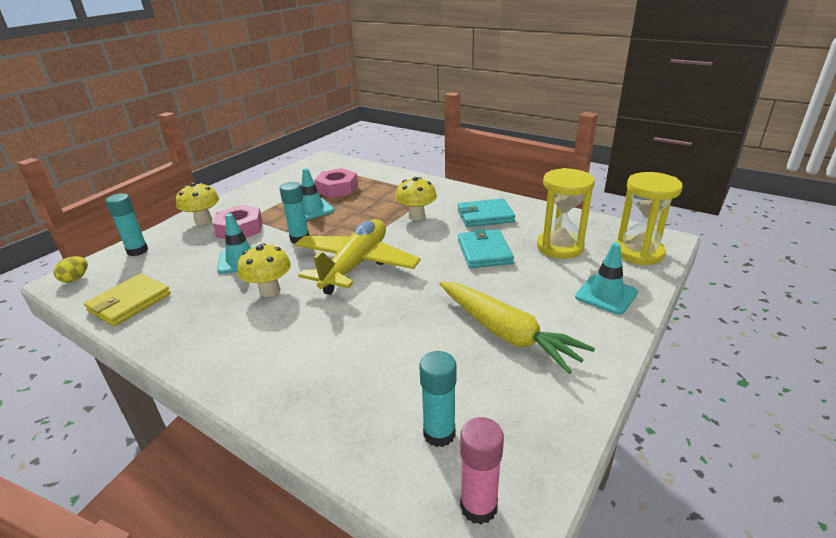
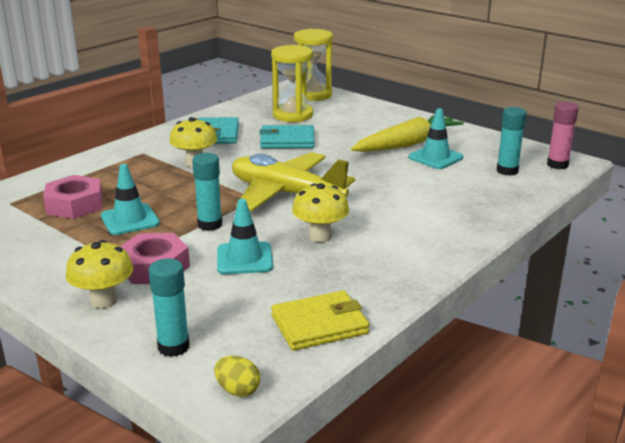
camera: 85 degrees left, 5 degrees down
yellow wallet [84,274,171,326] -> yellow wallet turned 60 degrees counterclockwise [271,290,370,351]
turquoise traffic cone [575,242,638,314] -> turquoise traffic cone moved to [408,108,463,169]

